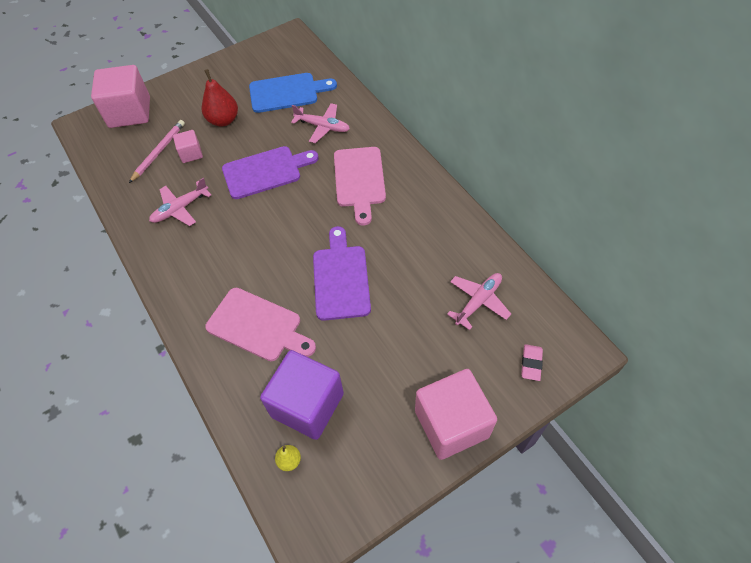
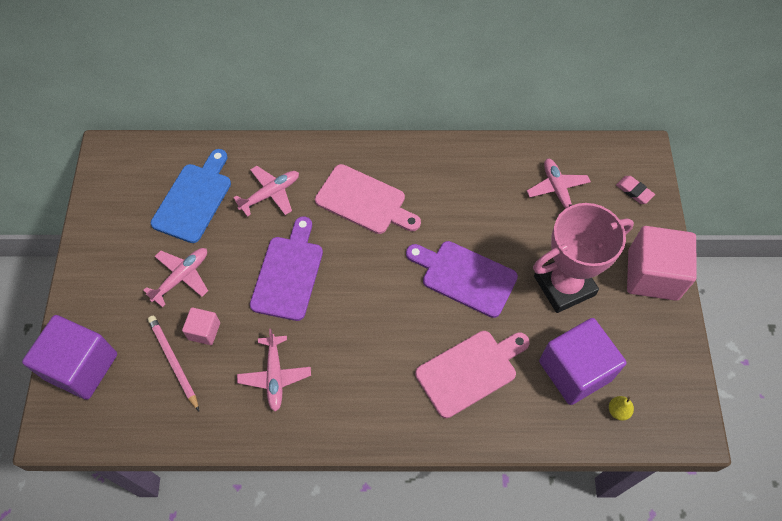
camera: 60 degrees left, 5 degrees up
pink cube [91,65,150,128] -> purple cube [22,315,117,400]
red pear [202,69,238,127] -> pink plane [143,248,208,307]
none -> pink trophy [533,203,634,313]

